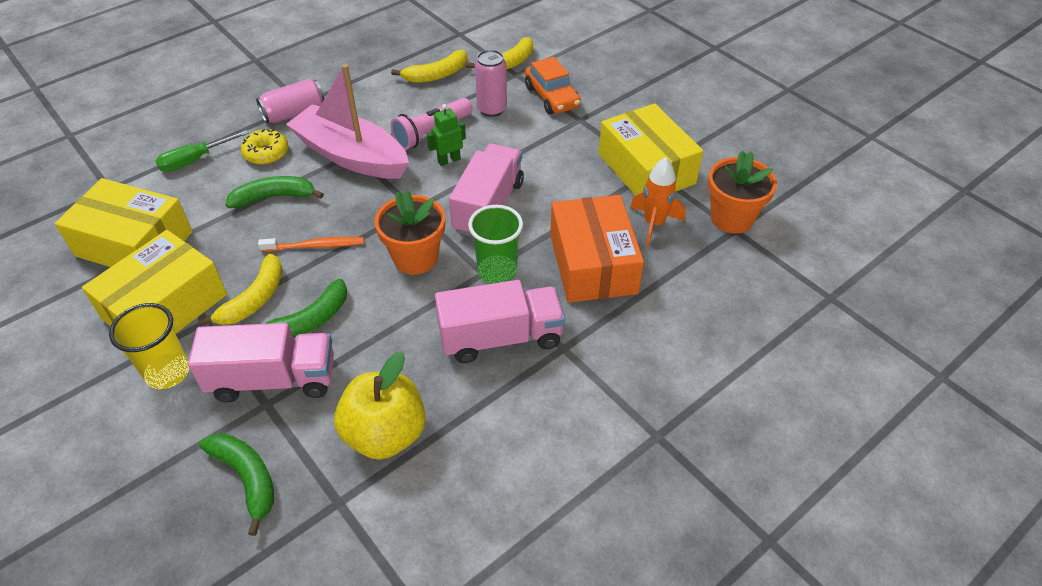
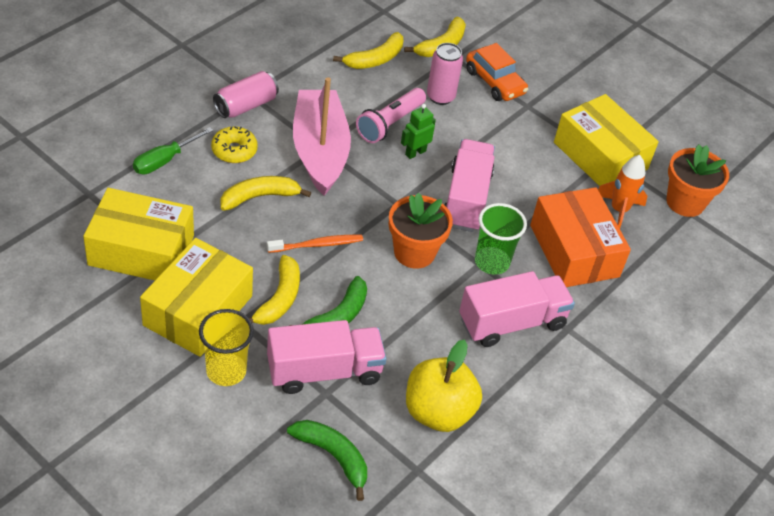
camera: 15 degrees left, 0 degrees up
green banana [225,176,324,208] -> yellow banana [221,176,311,211]
pink boat [286,64,409,179] -> pink boat turned 60 degrees clockwise [293,77,351,196]

